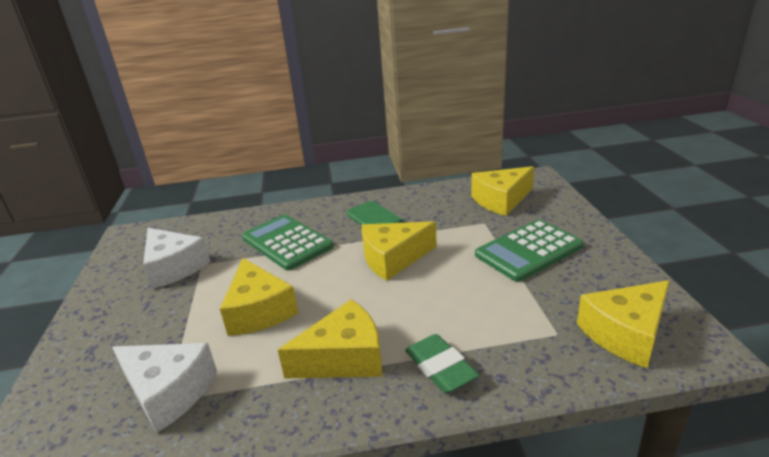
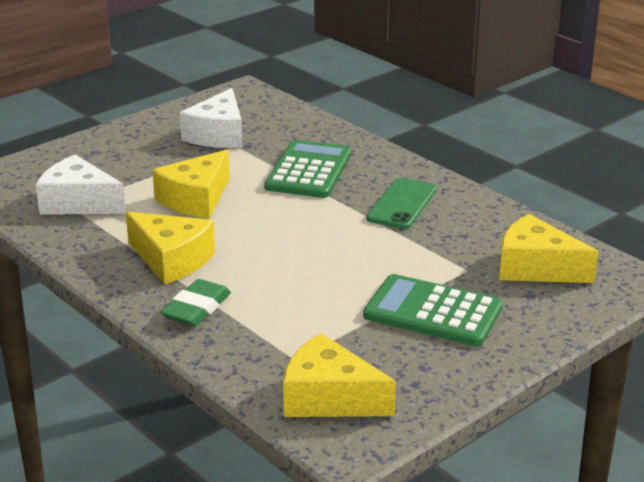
camera: 55 degrees right, 0 degrees up
white cheese [112,343,217,433] -> white cheese turned 120 degrees clockwise [36,155,126,215]
yellow cheese [362,221,437,281] -> none

